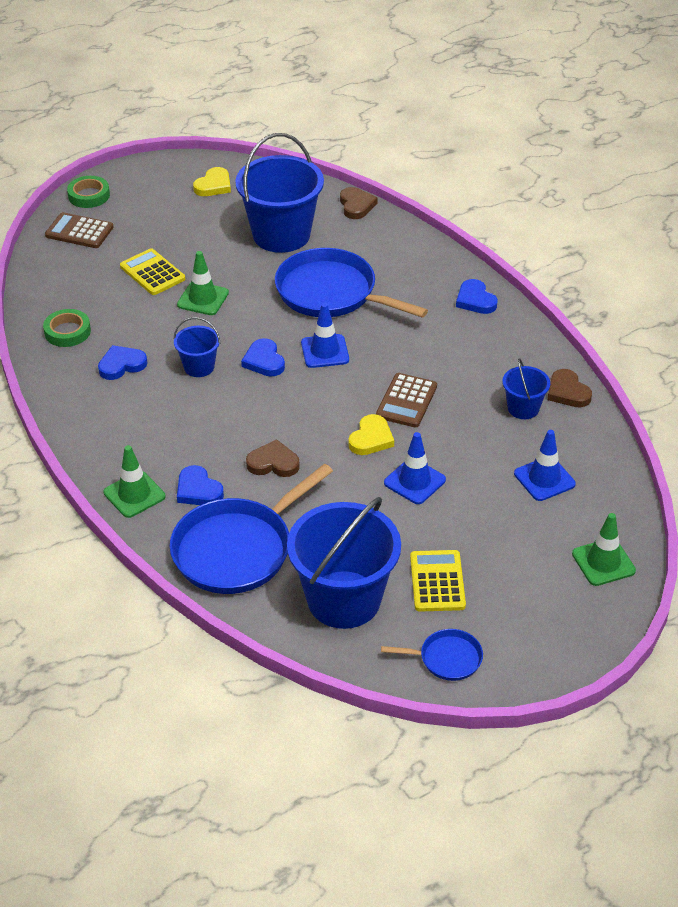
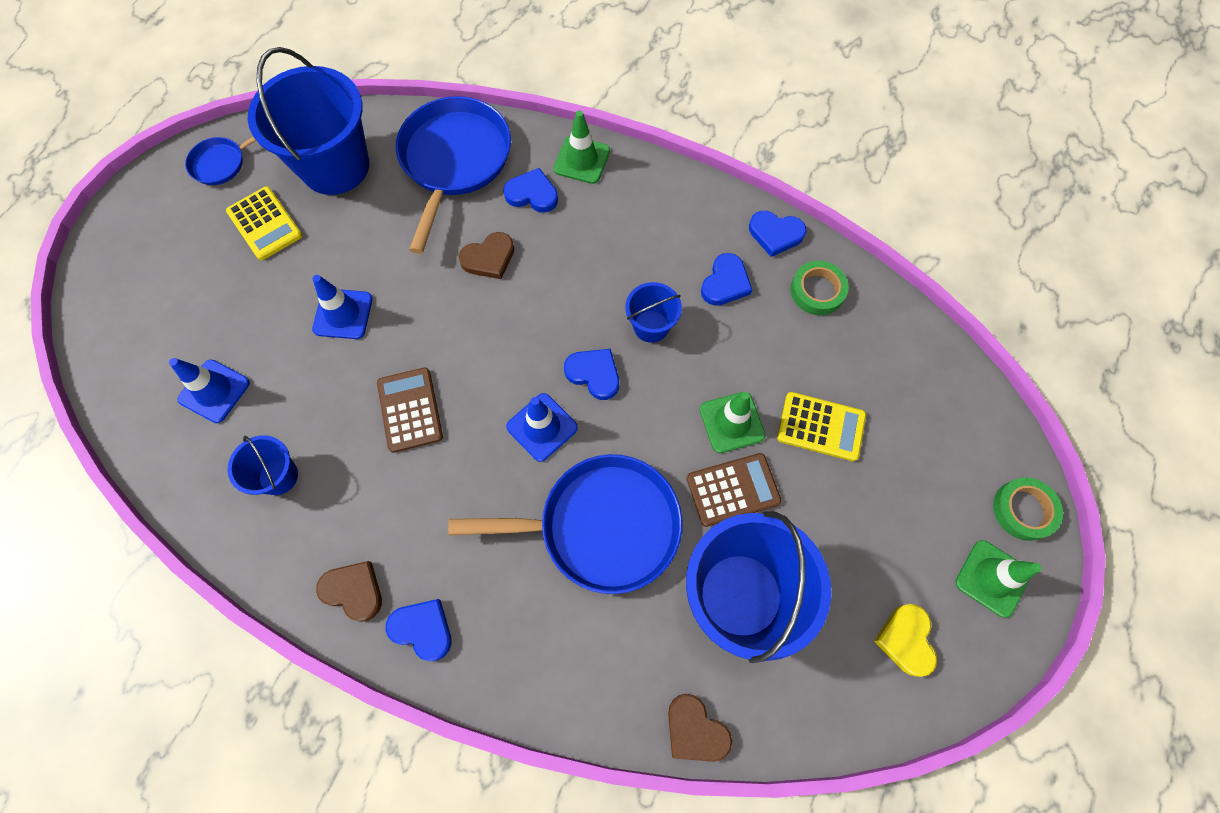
camera: 145 degrees right, 25 degrees up
brown calculator [45,212,114,248] -> brown calculator moved to [687,453,782,527]
yellow heart [349,414,394,455] -> none
brown heart [547,369,592,407] -> brown heart moved to [316,561,382,622]
green traffic cone [572,513,636,586] -> green traffic cone moved to [955,540,1041,618]
none -> blue heart [749,211,806,257]

